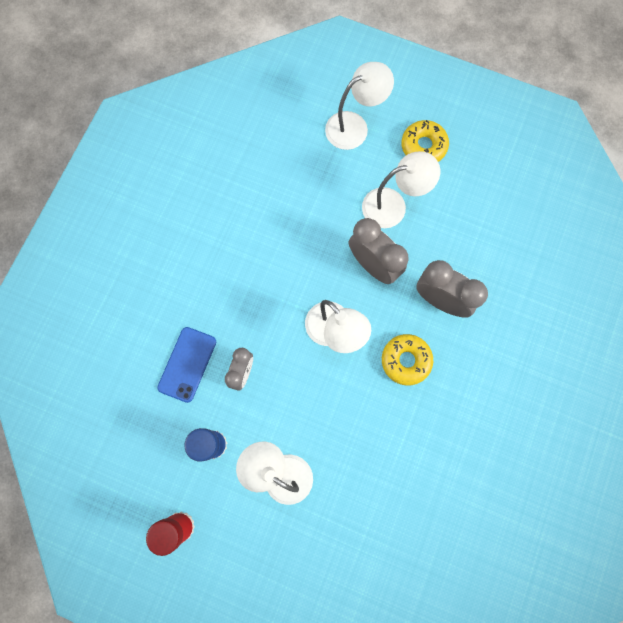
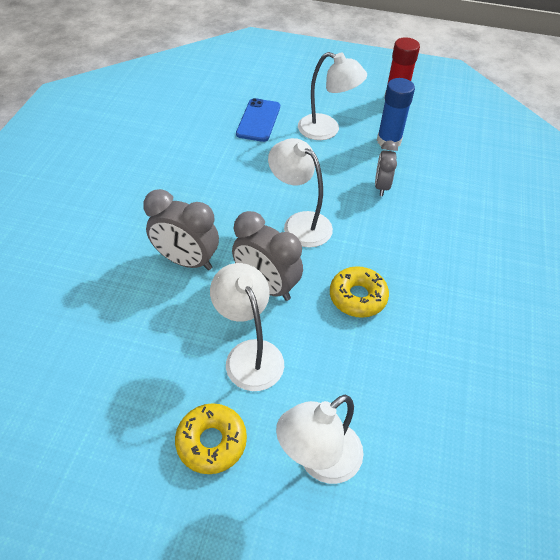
camera: 170 degrees right, 25 degrees down
blue phone [157,327,216,403] -> blue phone moved to [236,98,280,142]
white lamp [362,151,440,228] -> white lamp turned 90 degrees clockwise [210,263,284,391]
yellow donut [382,334,433,385] -> yellow donut moved to [330,266,389,318]

